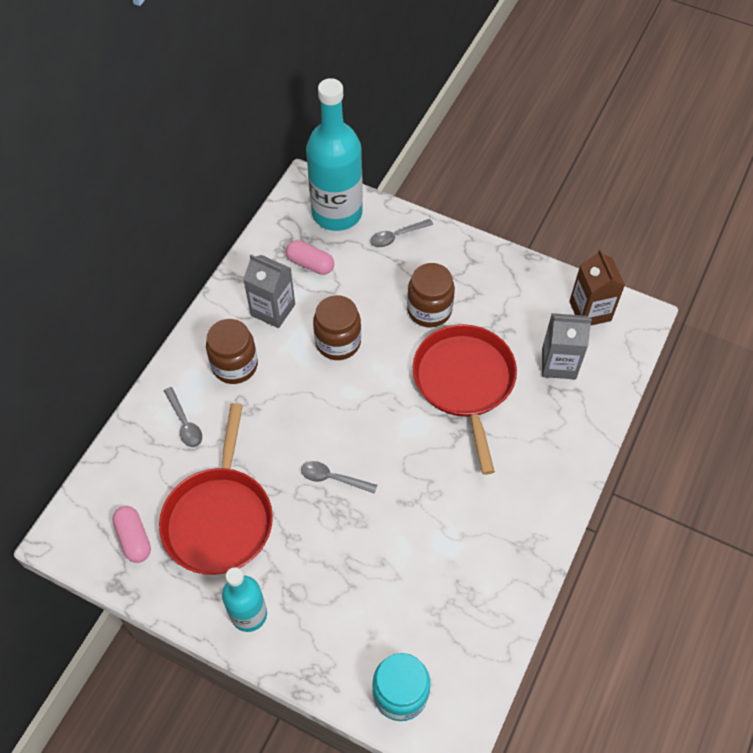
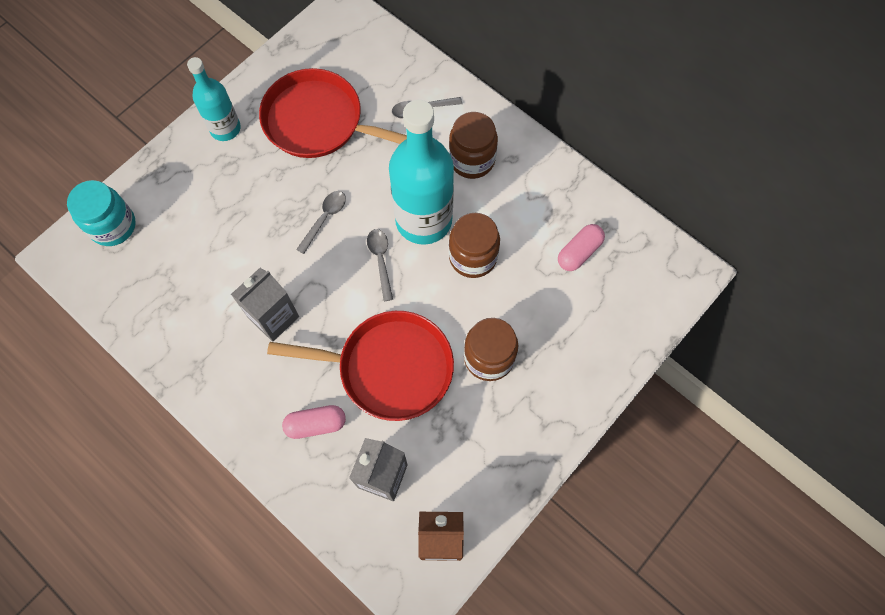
camera: 105 degrees right, 10 degrees up
pink capsule [112,506,151,563] -> pink capsule moved to [282,405,346,439]
grey carton [243,254,295,328] -> grey carton moved to [231,268,299,342]
turquoise bottle [306,78,363,231] -> turquoise bottle moved to [389,100,454,245]
grey spoon [370,219,433,247] -> grey spoon moved to [367,229,393,301]

